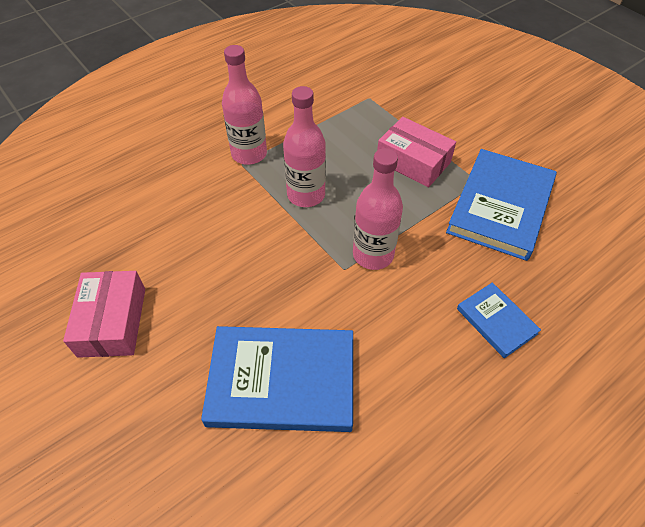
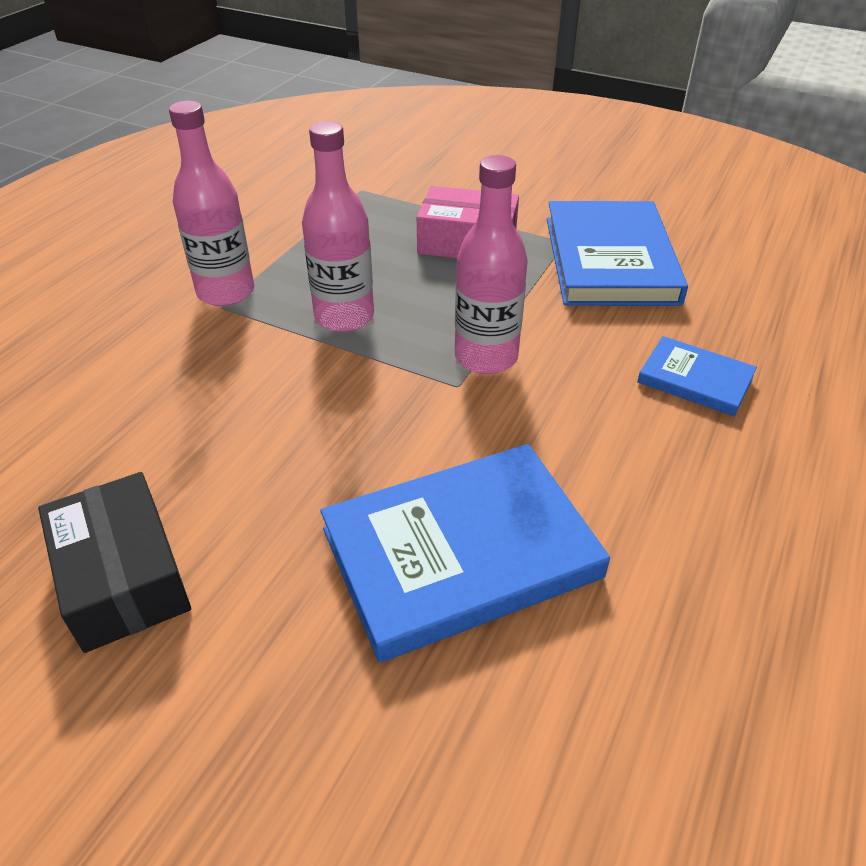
camera: 25 degrees left, 10 degrees down
pink box [63,271,145,358] -> black box [38,472,191,653]

